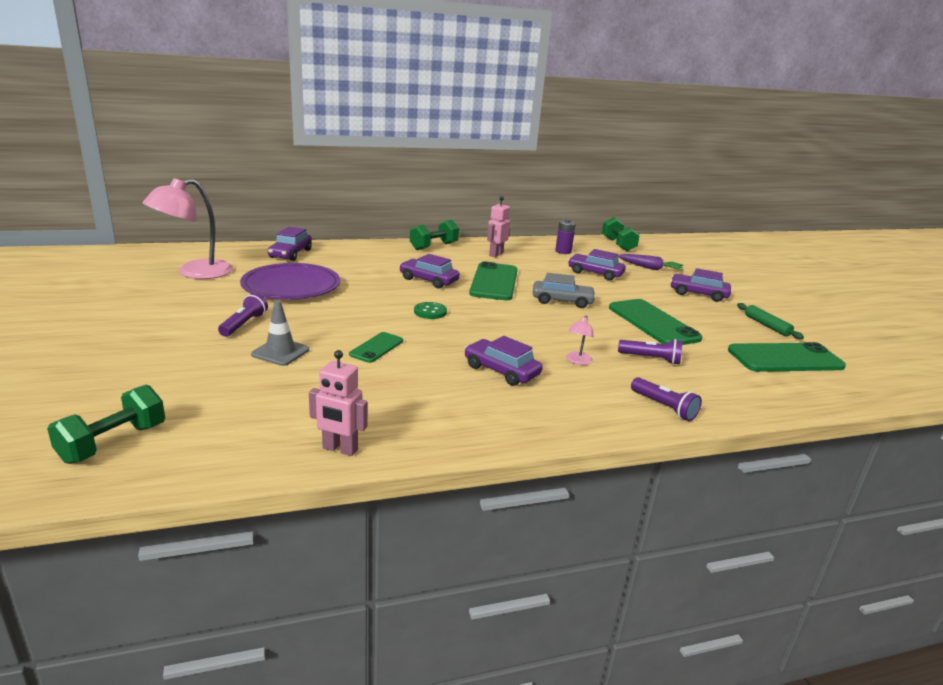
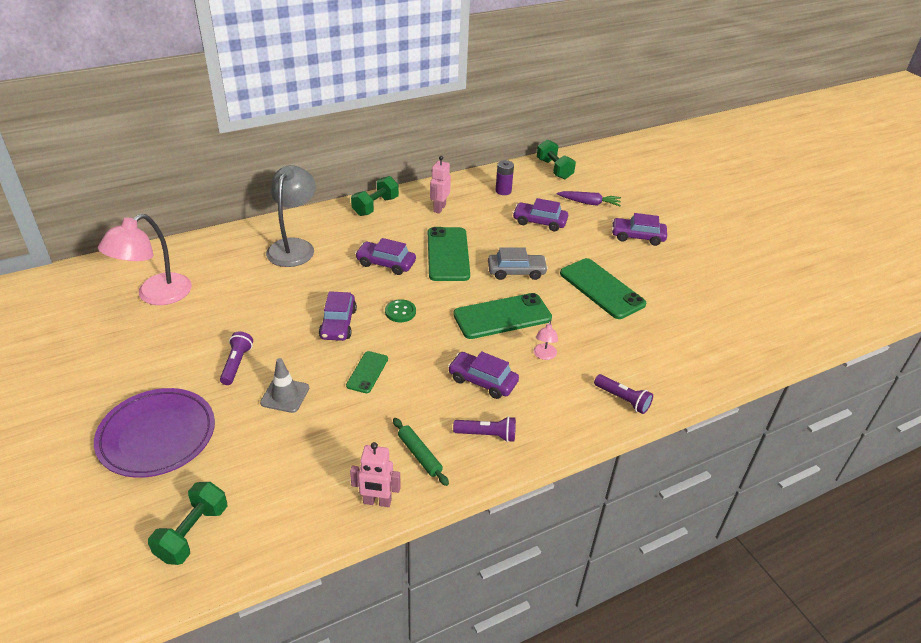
camera: 10 degrees left, 15 degrees up
purple plate [240,263,340,300] -> purple plate moved to [94,388,215,478]
purple car [268,227,312,261] -> purple car moved to [319,291,357,341]
purple flashlight [618,339,682,365] -> purple flashlight moved to [453,416,516,442]
green phone [728,342,846,372] -> green phone moved to [453,293,552,339]
green rolling pin [737,303,804,339] -> green rolling pin moved to [393,418,449,486]
none -> grey lamp [266,165,316,267]

